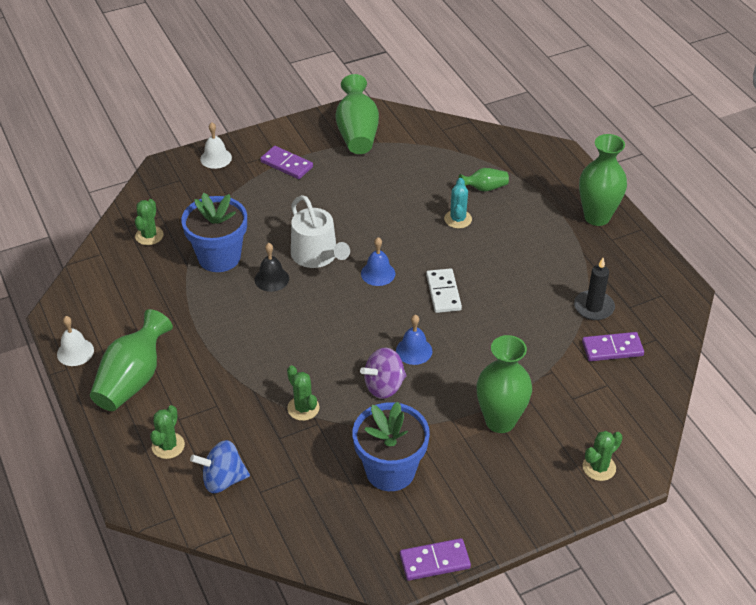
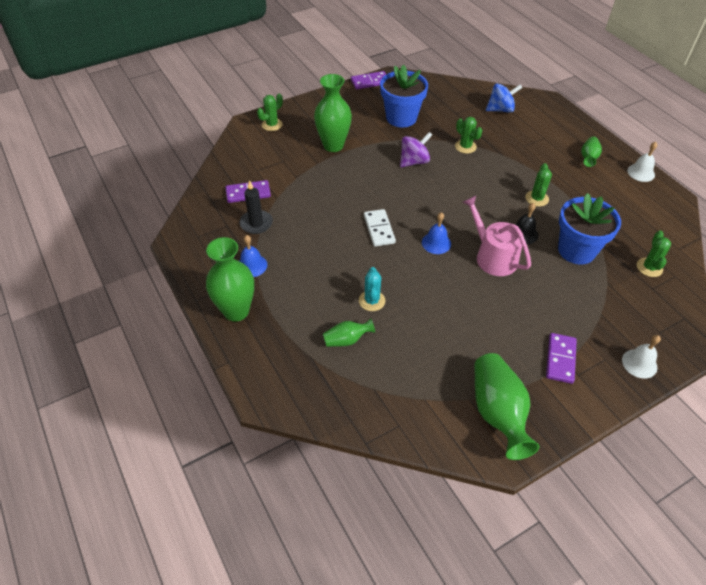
camera: 175 degrees right, 5 degrees up
green vase [90,309,173,411] -> green vase [581,137,602,167], size x0.52
green cactus [150,405,185,459] -> green cactus moved to [525,163,552,207]
purple domino [260,146,313,179] -> purple domino turned 75 degrees clockwise [546,333,577,384]
white watering can [291,195,350,268] -> pink watering can [463,196,531,276]
blue bell [396,315,432,365] -> blue bell moved to [239,235,267,277]

